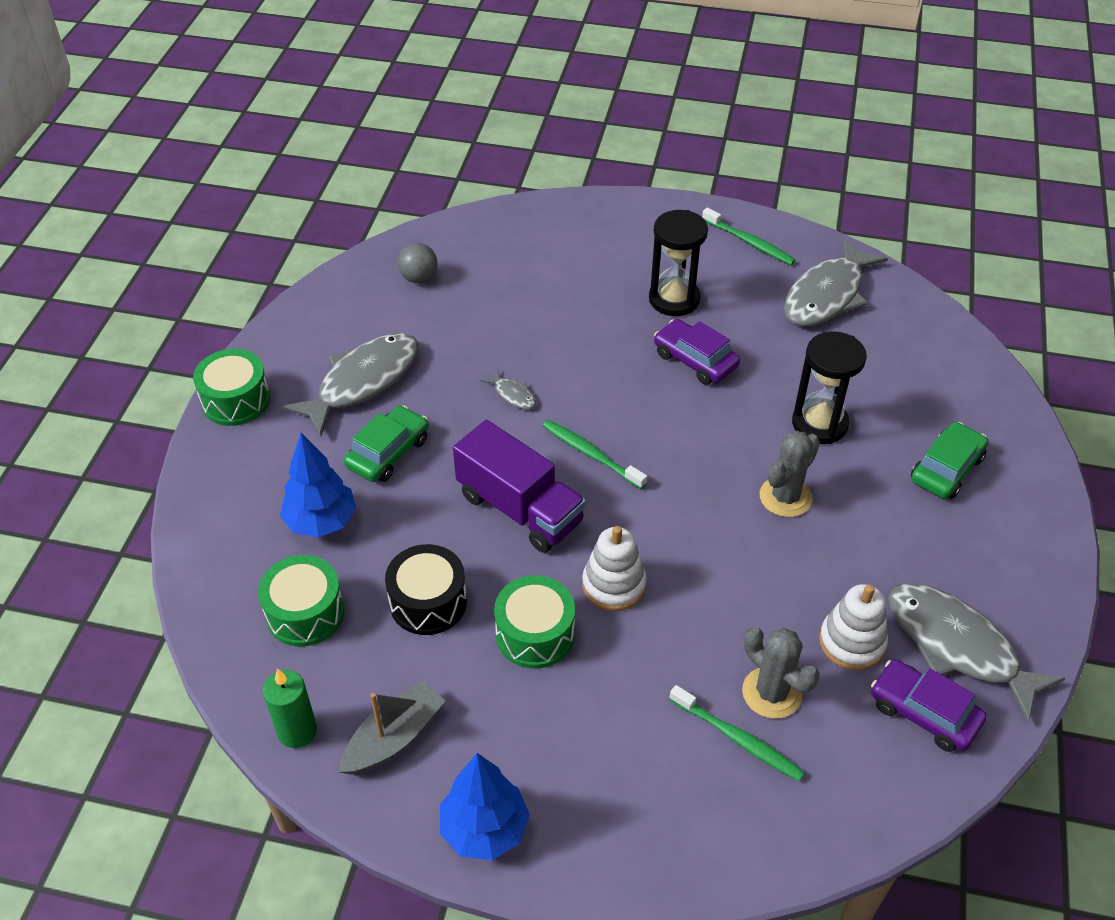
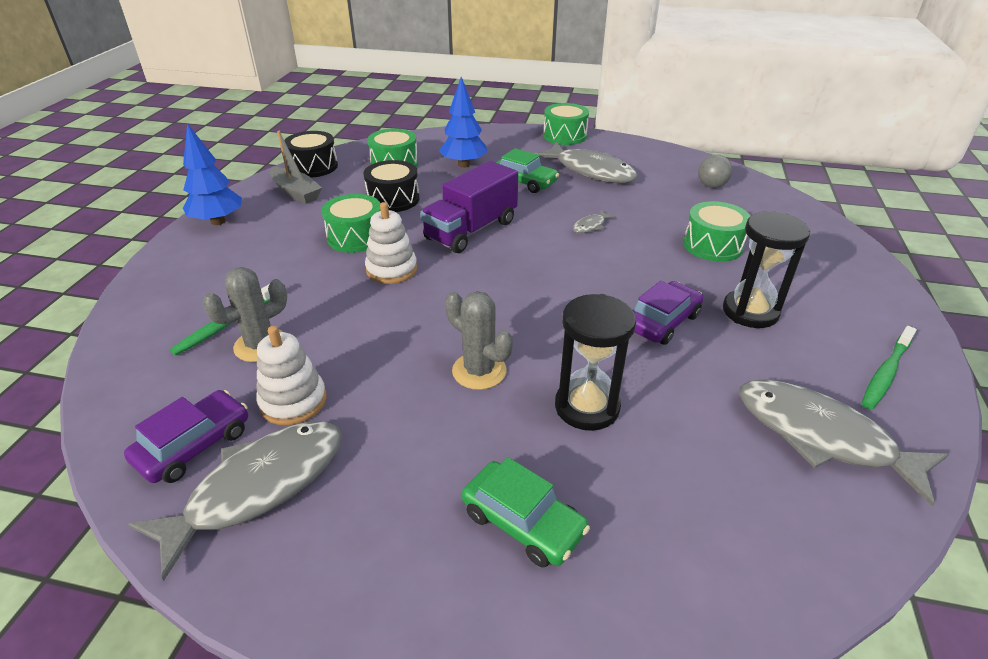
camera: 90 degrees right, 10 degrees down
green candle [263,669,317,748] -> black drum [284,131,338,178]
green toothbrush [542,420,647,489] -> none
none -> green drum [683,201,750,262]

